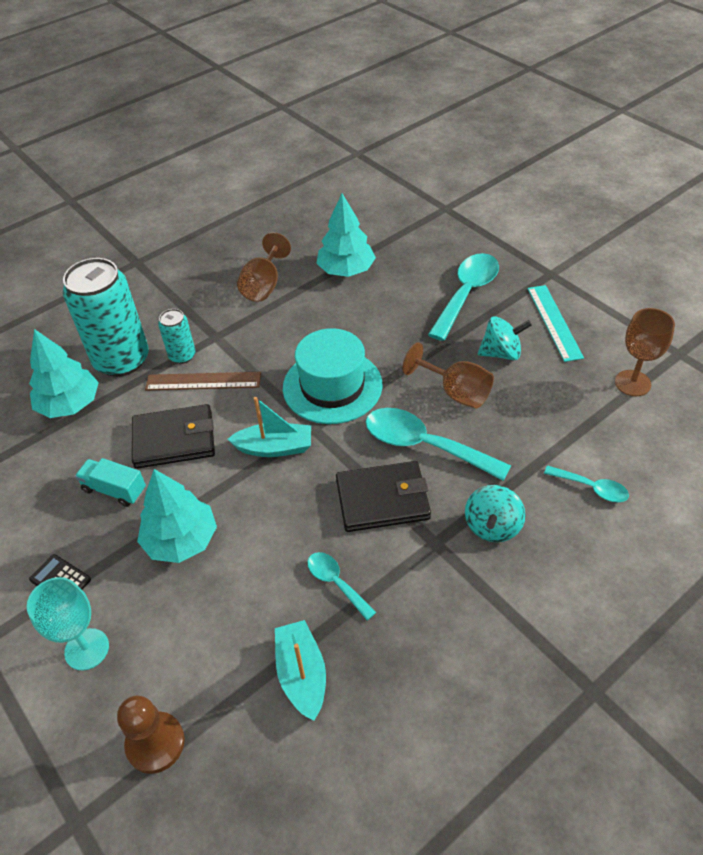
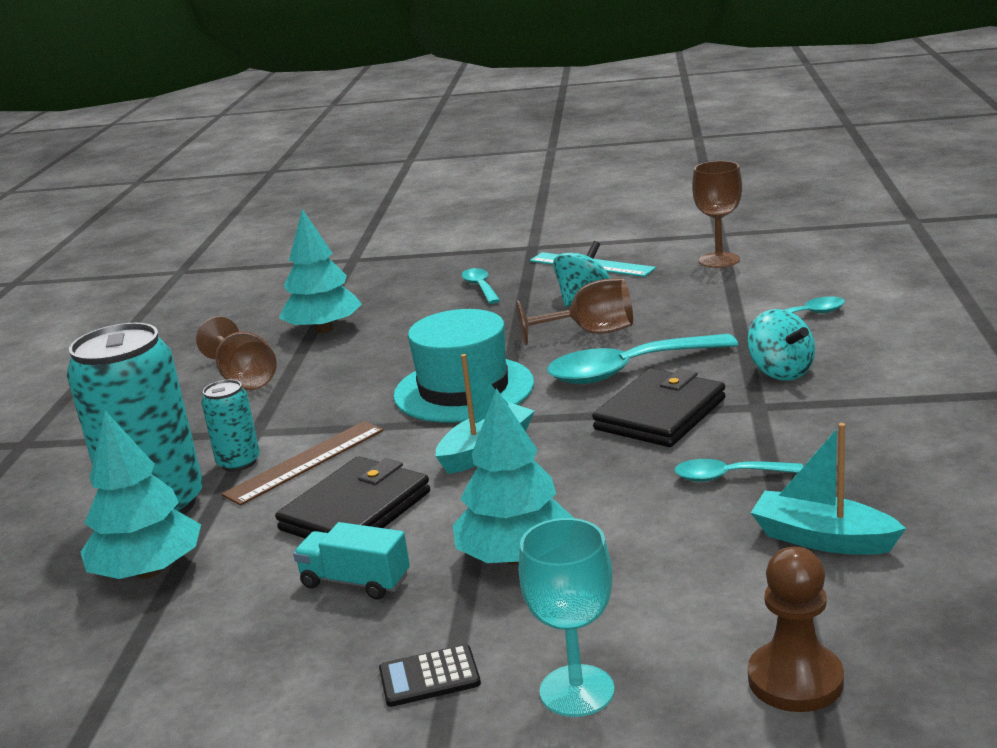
camera: 45 degrees left, 25 degrees down
turquoise truck [75,458,146,507] -> turquoise truck turned 45 degrees clockwise [293,522,410,599]
turquoise spoon [428,253,499,341] -> turquoise spoon [462,268,500,304], size x0.53

